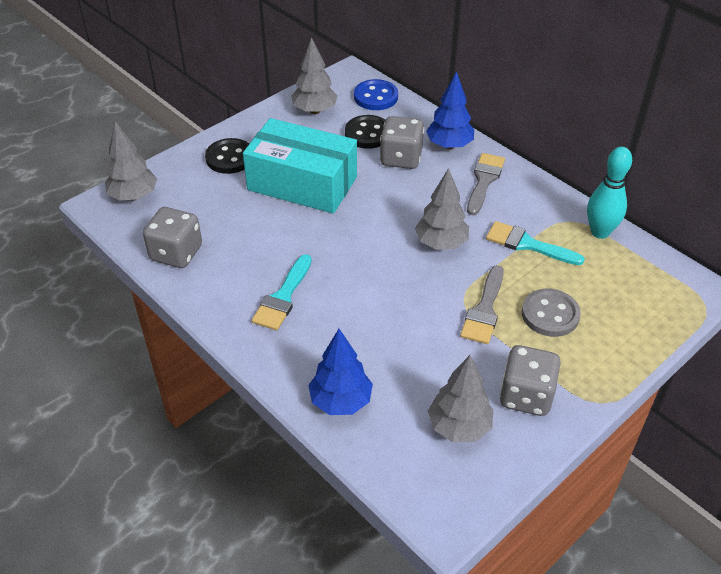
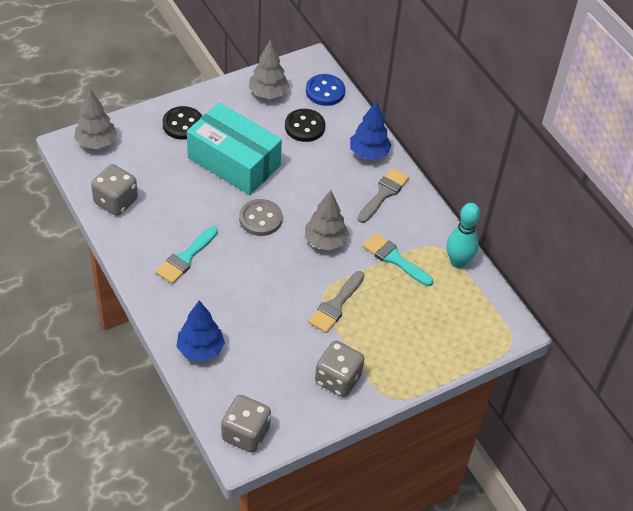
camera: 10 degrees right, 5 degrees up
grey dice [380,116,424,169] -> grey dice moved to [221,395,271,453]
grey tree [428,355,493,442] -> none
grey button [522,289,581,337] -> grey button moved to [239,199,282,236]

